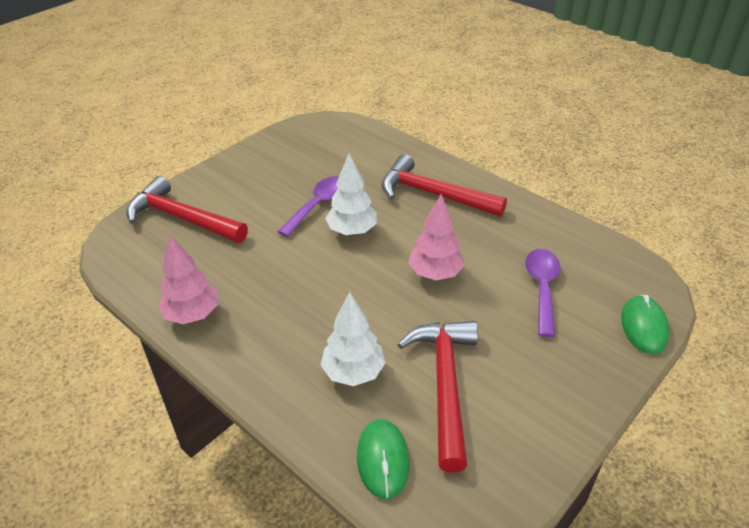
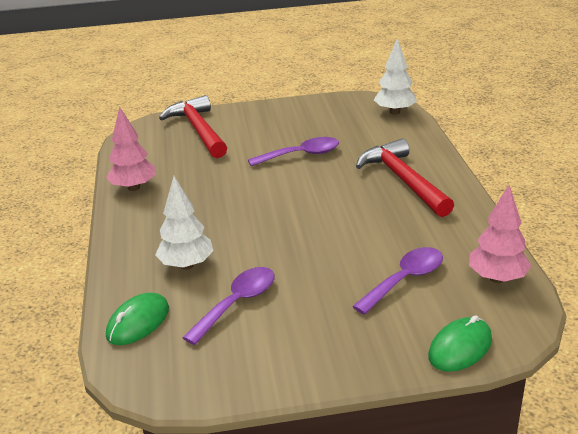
camera: 40 degrees right, 10 degrees down
white tree [325,154,377,236] -> white tree moved to [374,38,417,114]
red hammer [397,321,478,473] -> purple spoon [182,267,275,345]
pink tree [408,194,465,280] -> pink tree moved to [469,185,532,283]

